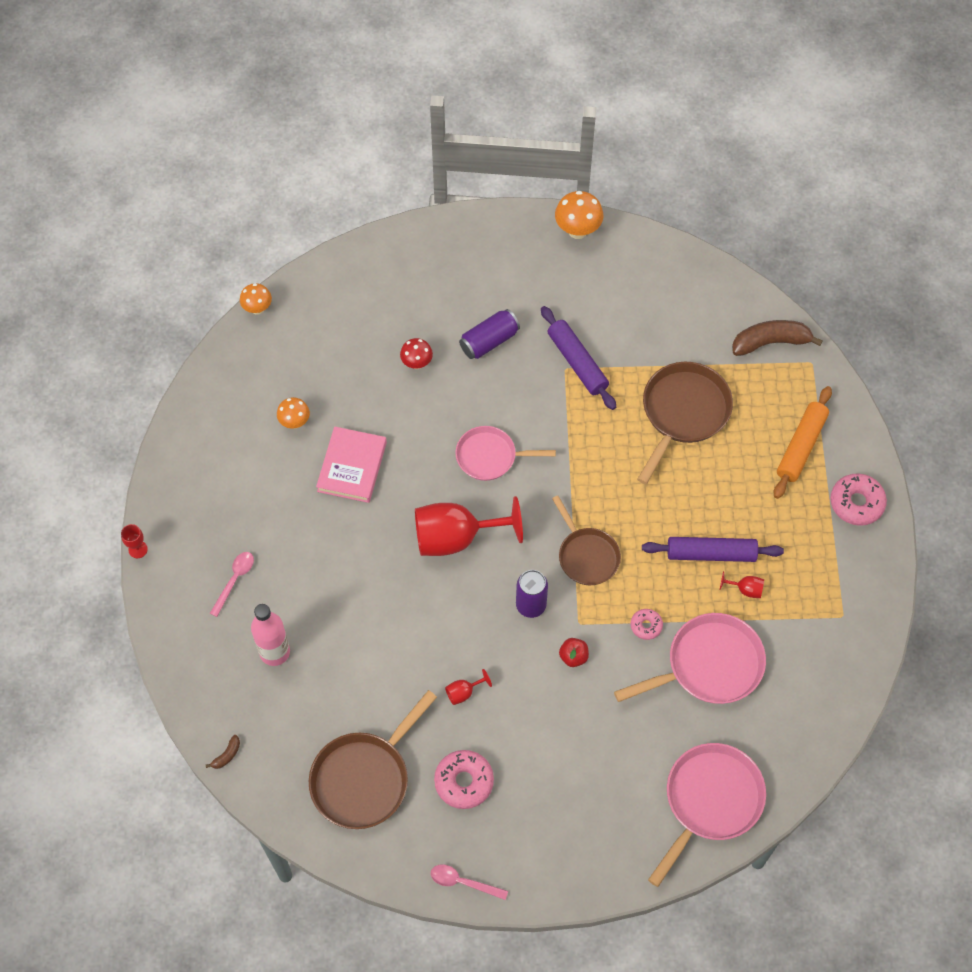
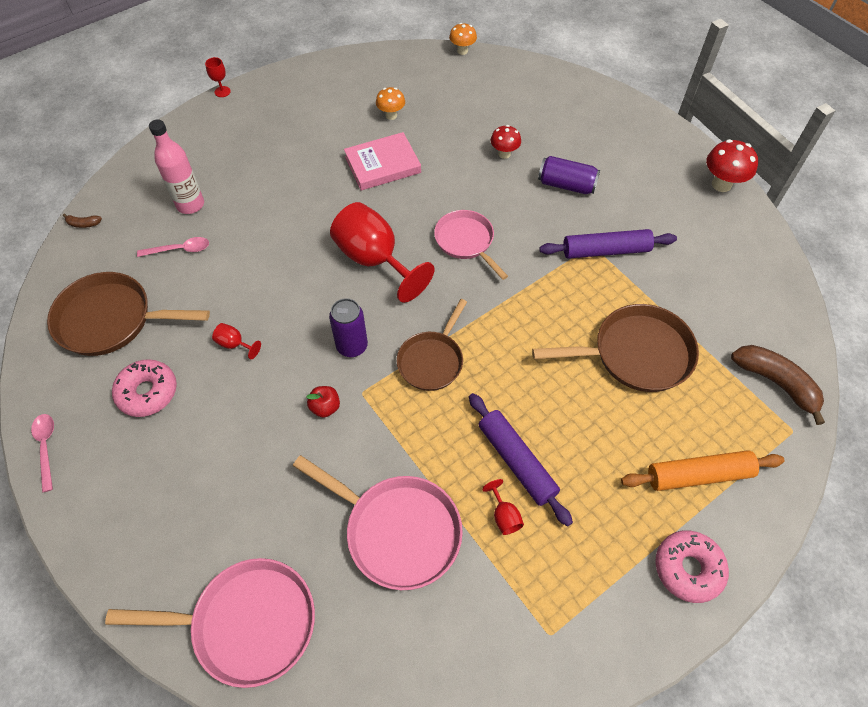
camera: 55 degrees right, 5 degrees down
pink spoon [210,552,254,617] -> pink spoon moved to [137,237,209,257]
purple rolling pin [541,306,616,410] -> purple rolling pin turned 60 degrees clockwise [539,229,677,259]
orange mushroom [555,191,604,239] -> red mushroom [706,139,758,192]
pink donut [631,609,663,640] -> none

